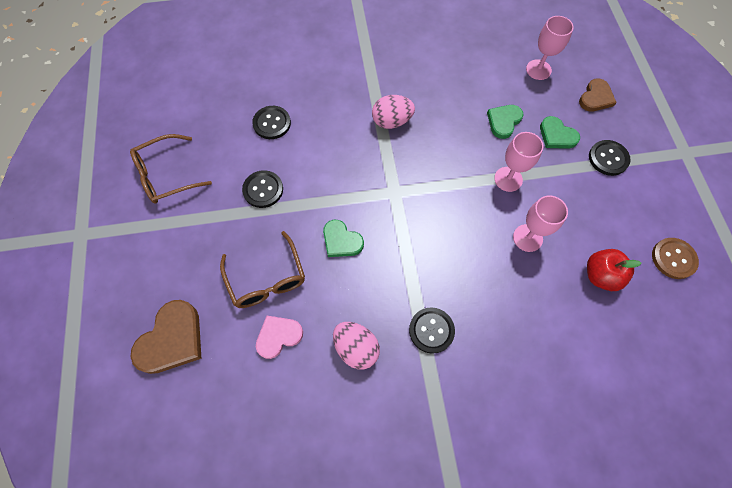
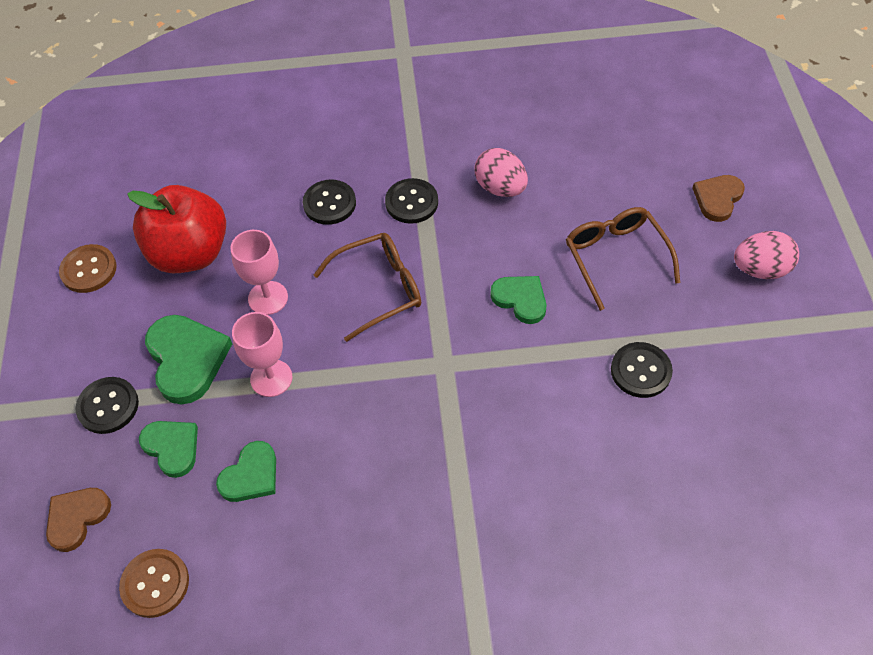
camera: 175 degrees left, 10 degrees down
brown glasses [130,134,212,204] -> brown glasses moved to [313,233,421,342]
brown heart [130,300,201,374] -> brown heart [692,175,745,222], size x0.64
black button [252,106,291,139] -> black button moved to [303,180,356,225]
pink heart [256,316,303,359] -> none
pink egg [372,95,415,129] -> pink egg moved to [734,231,799,279]
pink goblet [526,16,574,80] -> brown button [119,549,189,618]
red apple [587,249,642,291] -> red apple [127,185,226,273], size x1.67
none -> green heart [145,315,232,404]

